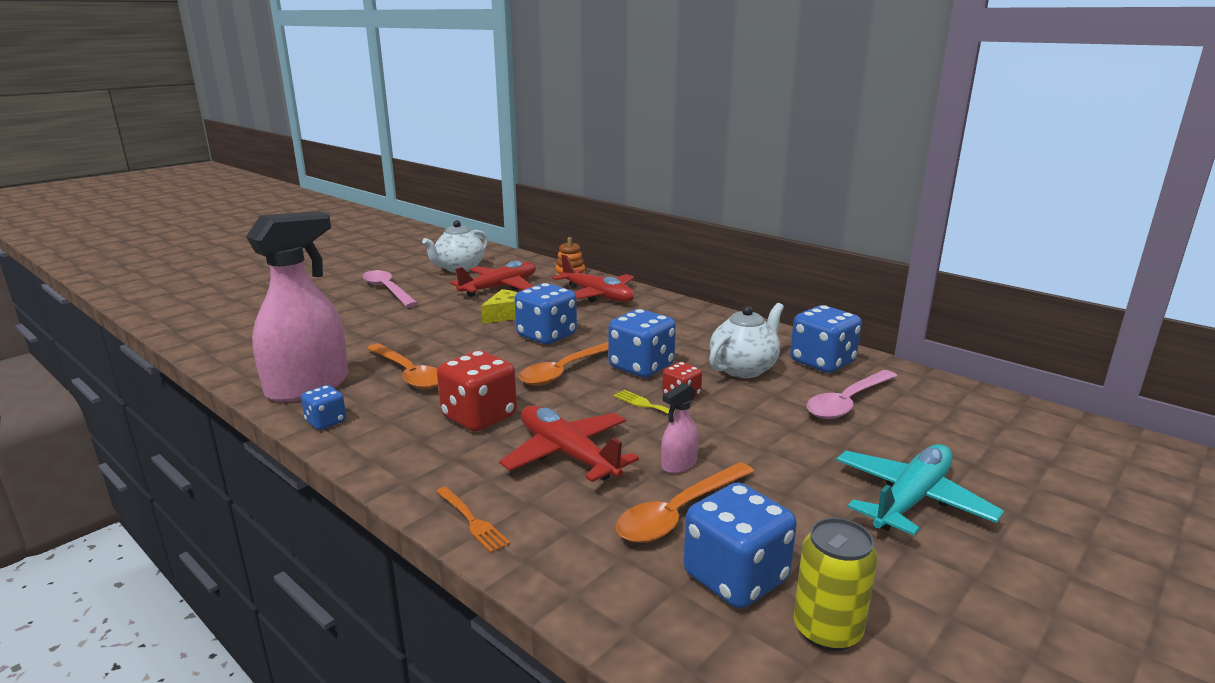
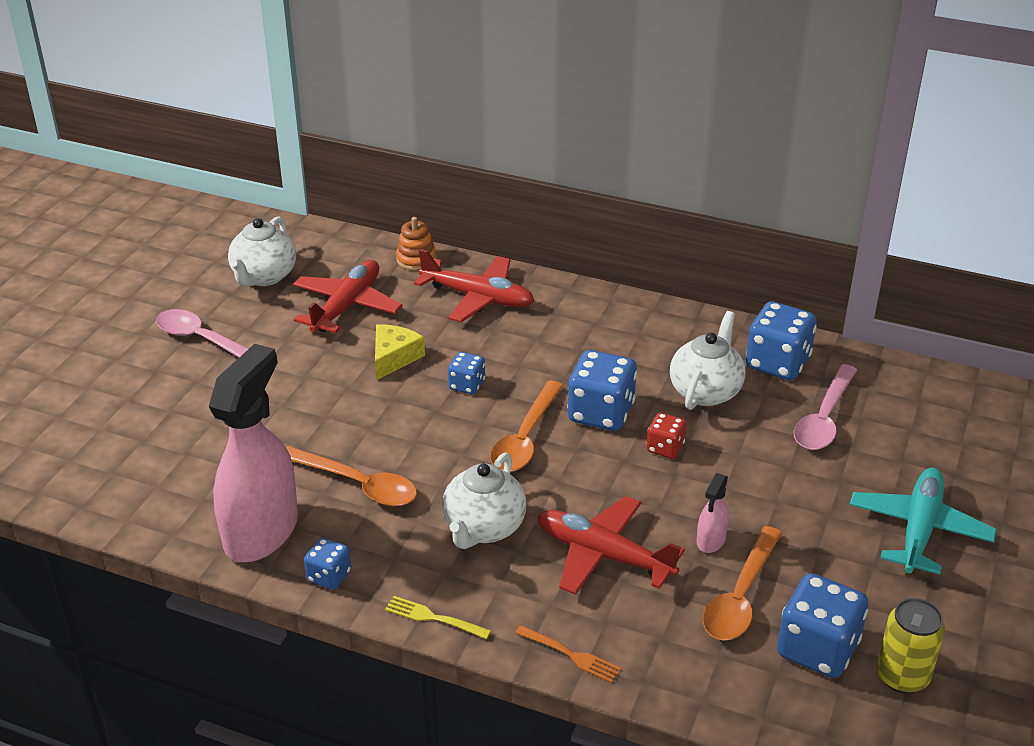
camera: 20 degrees left, 15 degrees up
red dice [437,350,517,432] -> white teapot [442,453,527,549]
blue dice [515,283,577,345] -> blue dice [448,352,485,394], size x0.54
yellow fork [614,390,694,421] -> yellow fork moved to [385,596,491,639]

